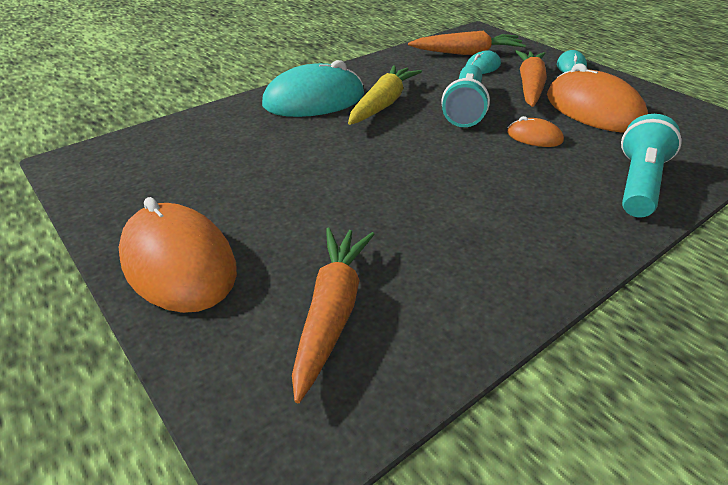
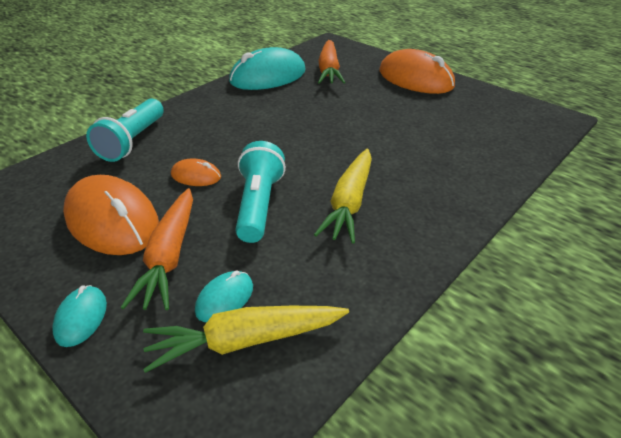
camera: 170 degrees right, 0 degrees up
turquoise mouse [262,60,364,117] -> turquoise mouse moved to [229,47,305,90]
orange carrot [408,31,526,55] -> yellow carrot [143,306,349,373]

